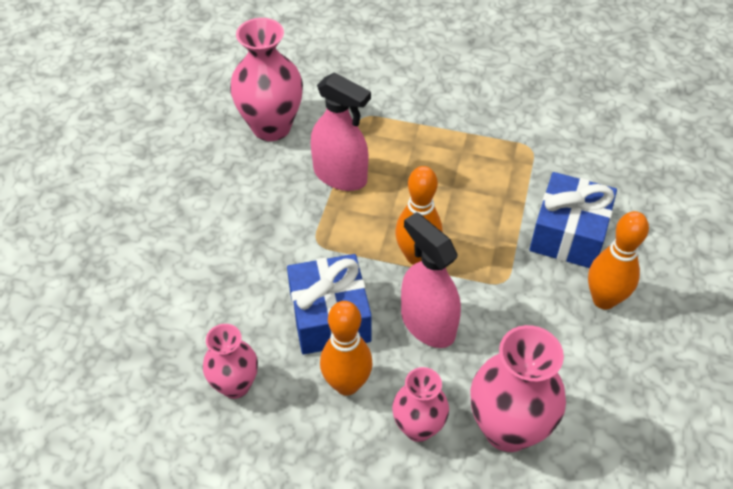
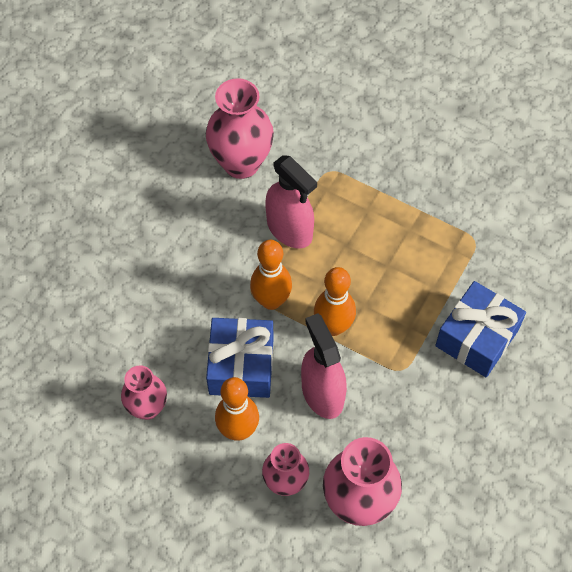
camera: 15 degrees right, 10 degrees up
orange bowling pin [588,211,649,310] -> orange bowling pin moved to [250,240,292,310]

